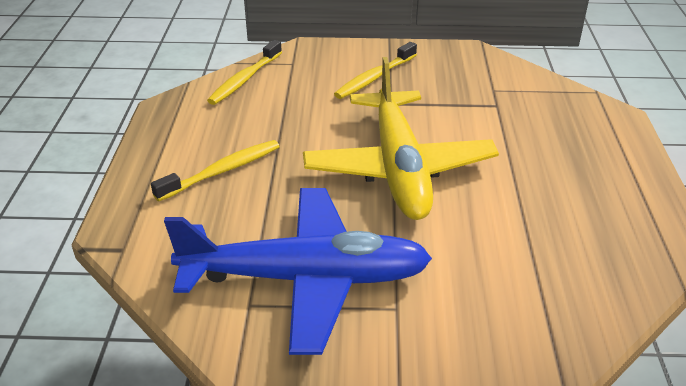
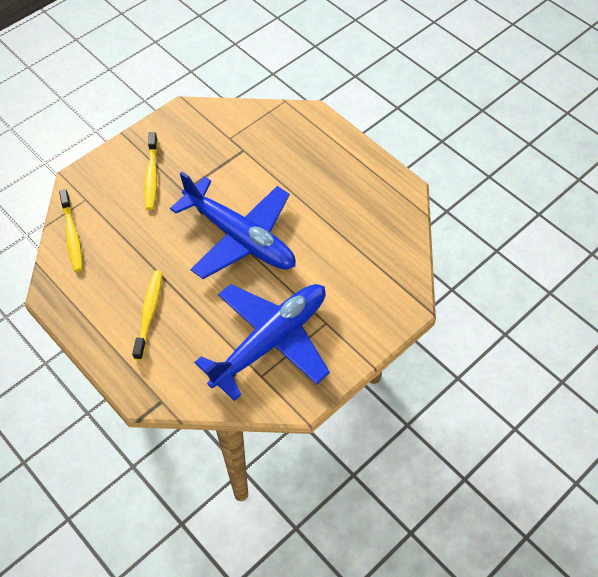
camera: 45 degrees left, 20 degrees up
yellow plane [303,57,499,220] -> blue plane [170,172,296,279]

